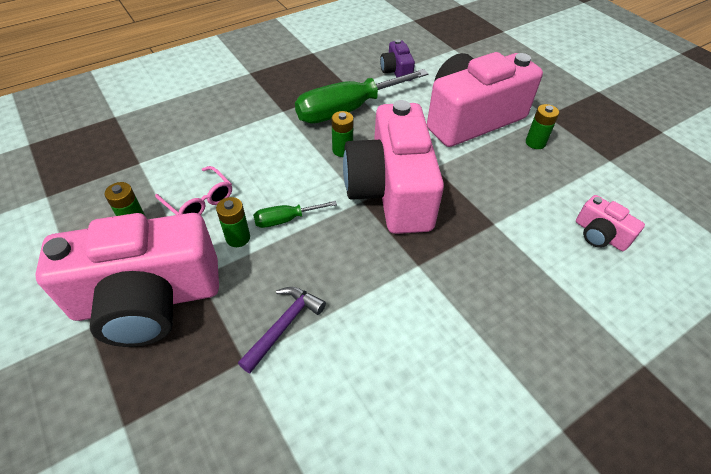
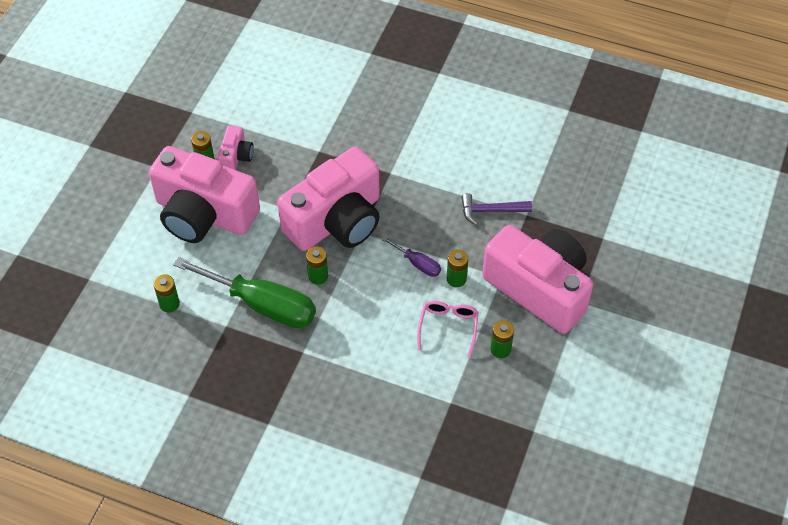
camera: 125 degrees left, 5 degrees up
green screwdriver [253,201,337,228] -> purple screwdriver [381,236,441,277]
purple camera [380,39,415,81] -> green battery [153,274,180,313]
pink camera [576,195,645,251] -> pink camera moved to [217,125,254,170]

